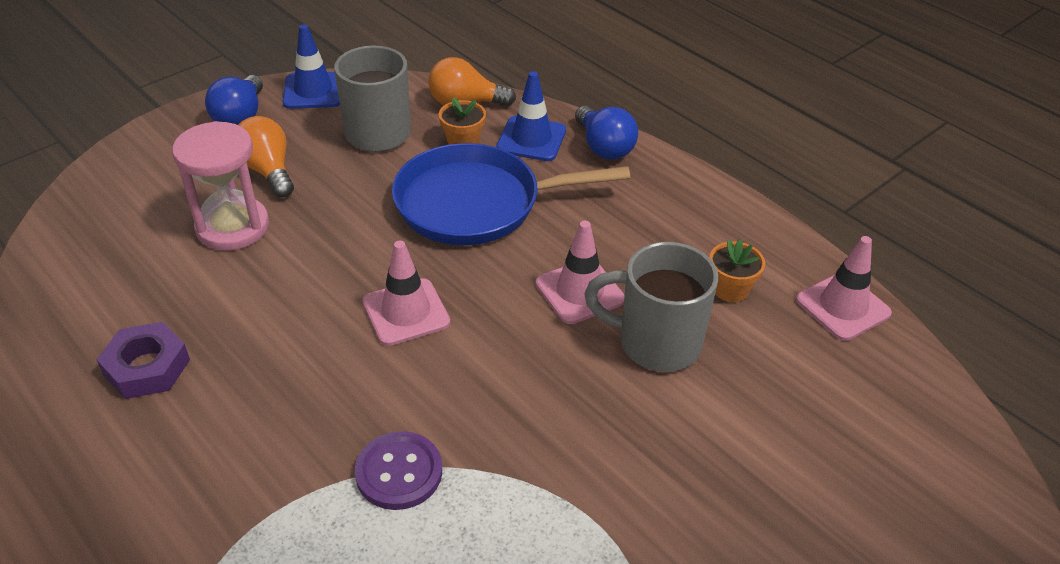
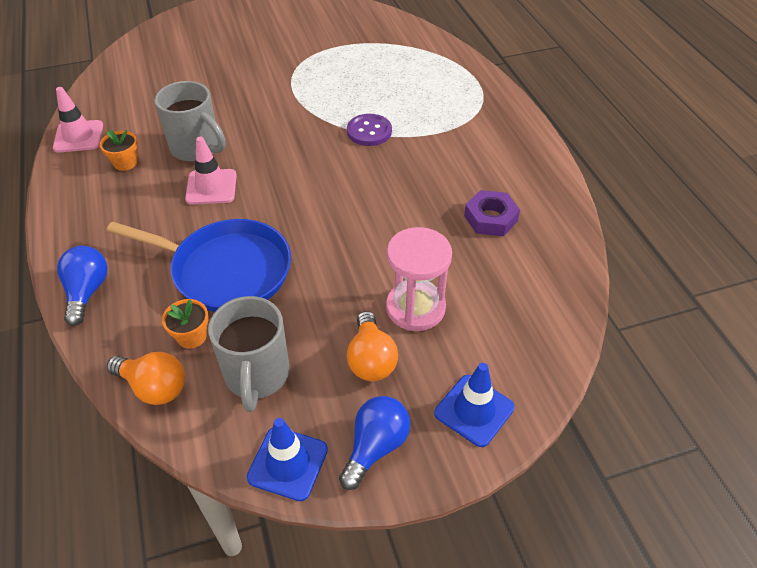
camera: 155 degrees left, 5 degrees up
pink traffic cone [363,241,450,346] -> none
blue traffic cone [496,71,566,161] -> blue traffic cone moved to [434,363,515,447]

